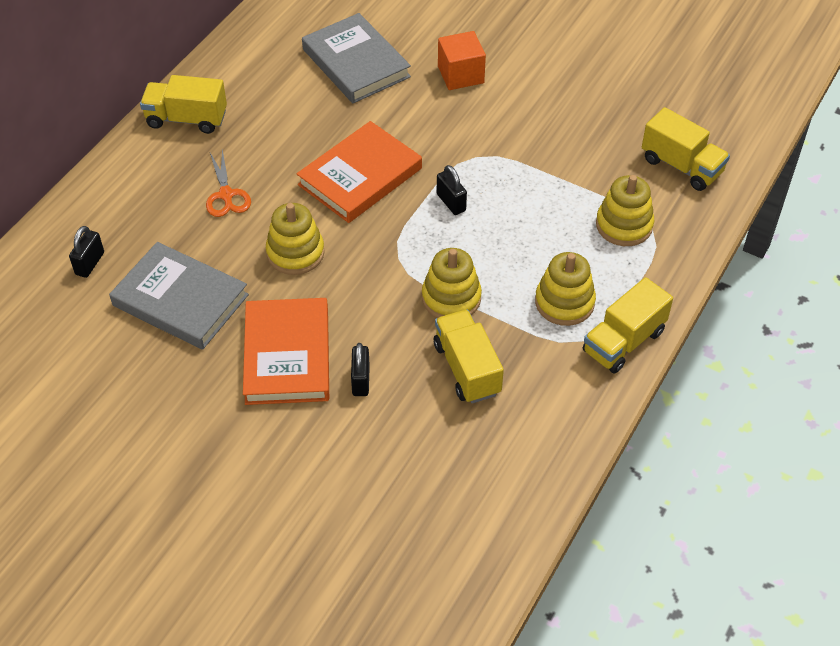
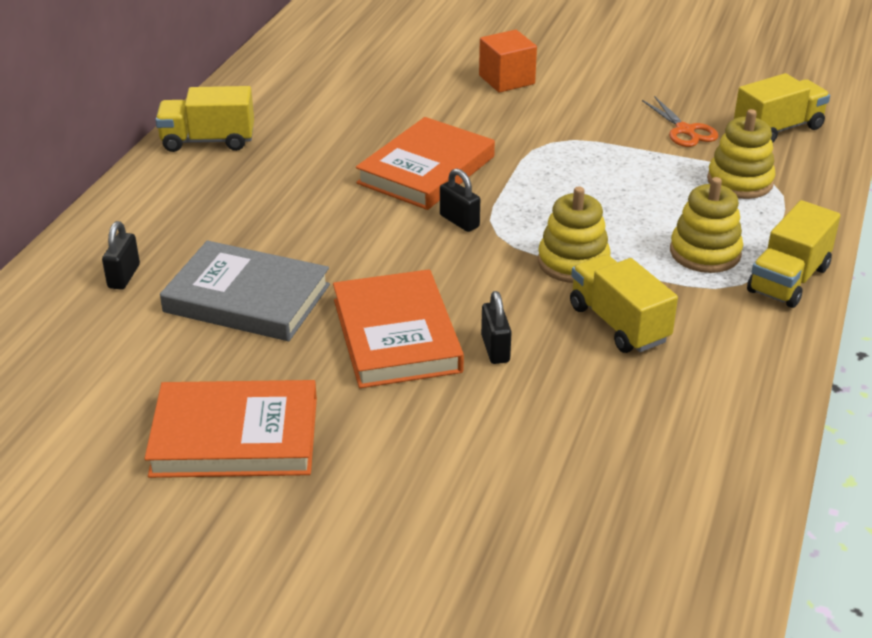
camera: 10 degrees left, 15 degrees down
orange scissors [206,149,251,217] -> orange scissors moved to [642,96,719,147]
yellow stacking toy [266,203,325,275] -> none
grey book [302,13,411,103] -> none
black padlock [437,165,467,215] -> black padlock moved to [440,168,480,232]
yellow truck [642,107,730,191] -> yellow truck turned 60 degrees counterclockwise [734,73,830,143]
none -> orange book [144,380,317,478]

